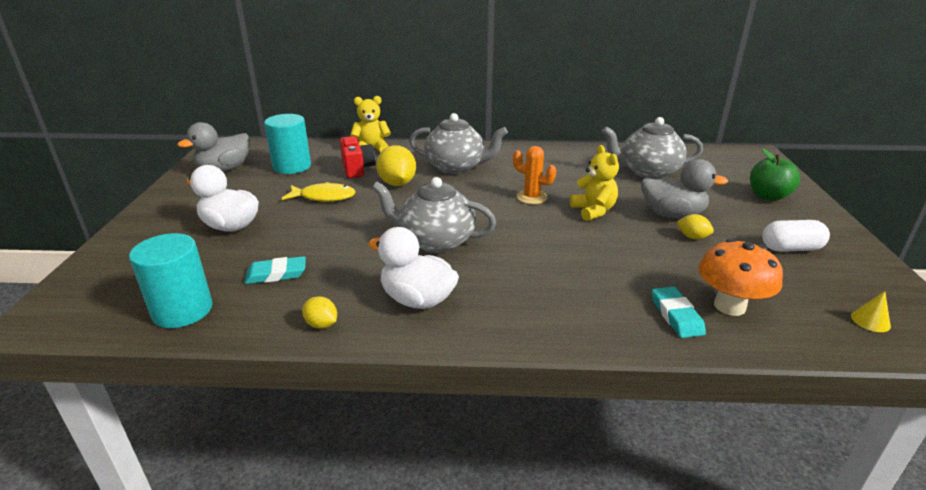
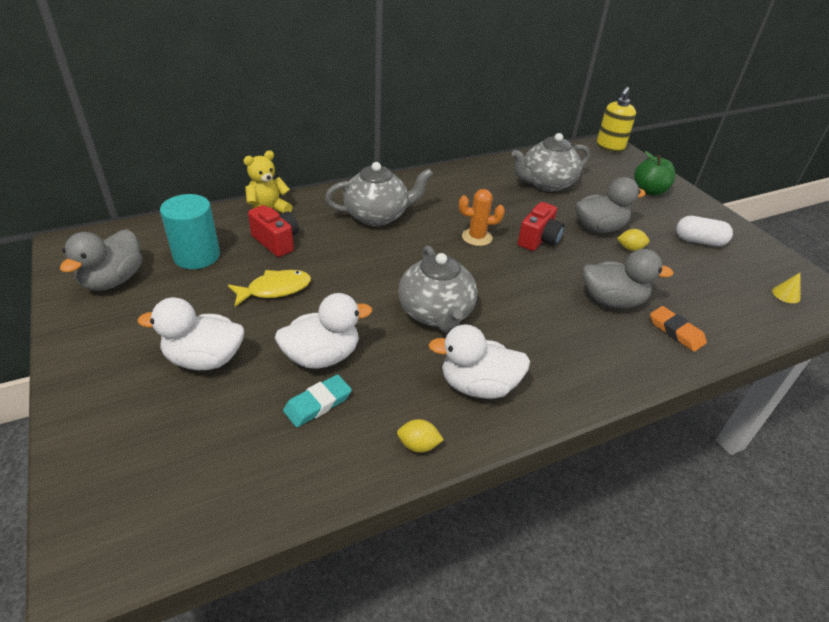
camera: 30 degrees left, 10 degrees up
turquoise cylinder [129,233,213,328] -> none
grey teapot [372,177,496,253] -> grey teapot turned 90 degrees counterclockwise [398,245,477,334]
yellow lemon [376,145,416,186] -> none
yellow teddy bear [570,145,619,221] -> red camera [518,202,564,251]
turquoise eraser [652,287,706,338] -> orange eraser [650,306,707,352]
orange mushroom [698,239,783,316] -> none
white capsule [762,220,830,252] -> white capsule turned 45 degrees clockwise [676,216,733,246]
none -> white duck [275,293,372,369]
none -> grey duck [583,249,674,308]
none -> yellow soap dispenser [596,87,636,152]

